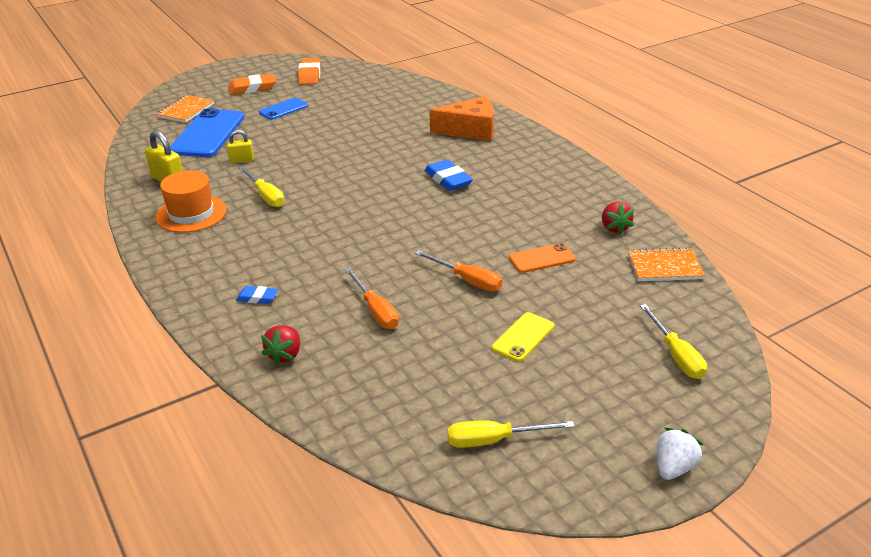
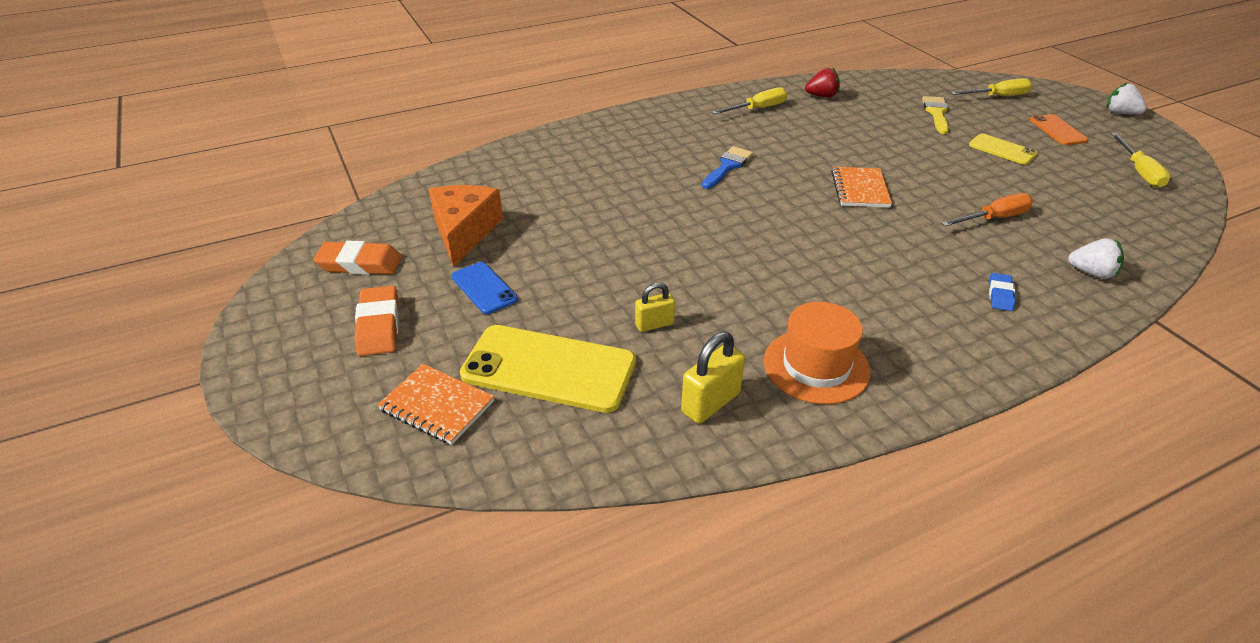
camera: 85 degrees left, 5 degrees up
blue phone [170,108,244,157] -> yellow phone [460,325,636,413]
yellow padlock [227,130,254,163] -> yellow padlock turned 75 degrees clockwise [635,282,675,332]
yellow screwdriver [239,166,284,207] -> yellow screwdriver moved to [711,87,787,115]
red strawberry [261,325,300,365] -> white strawberry [1068,238,1124,279]
orange screwdriver [415,250,502,292] -> none
blue eraser [424,159,473,191] -> blue brush [702,146,753,189]
orange cheese [429,96,494,141] -> orange cheese moved to [429,185,503,267]
orange phone [509,243,576,273] -> orange phone moved to [1030,114,1088,145]
orange notebook [628,247,705,281] -> orange notebook moved to [831,167,892,208]
none -> yellow brush [922,96,949,134]

